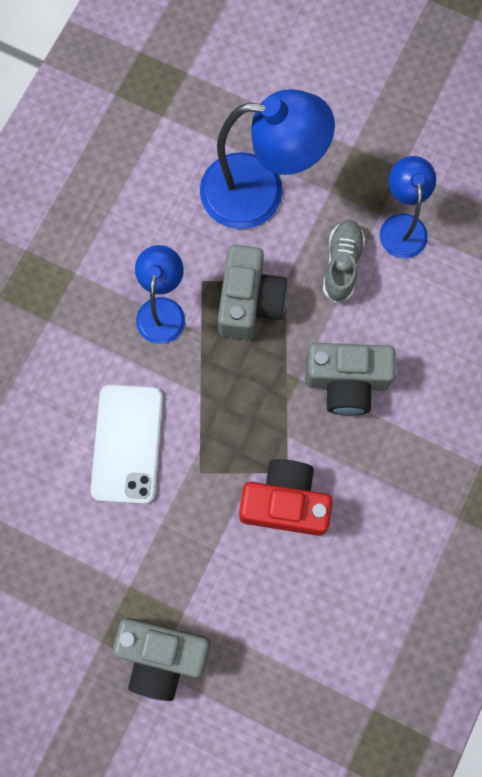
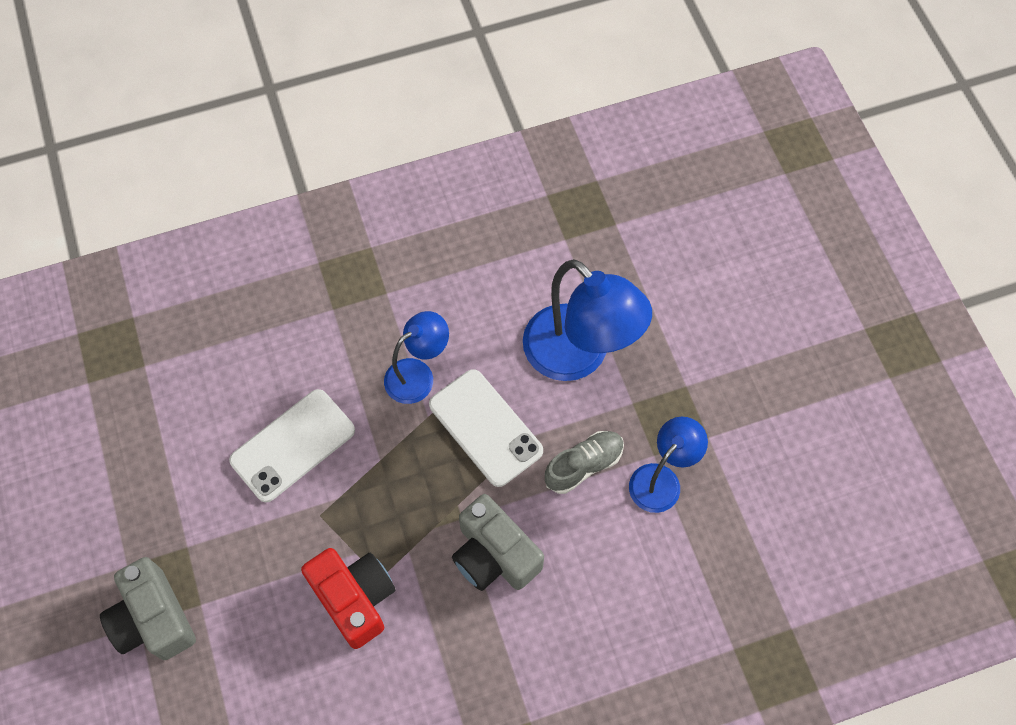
camera: 45 degrees right, 10 degrees down
grey camera [218,245,288,340] -> white phone [429,369,543,487]

